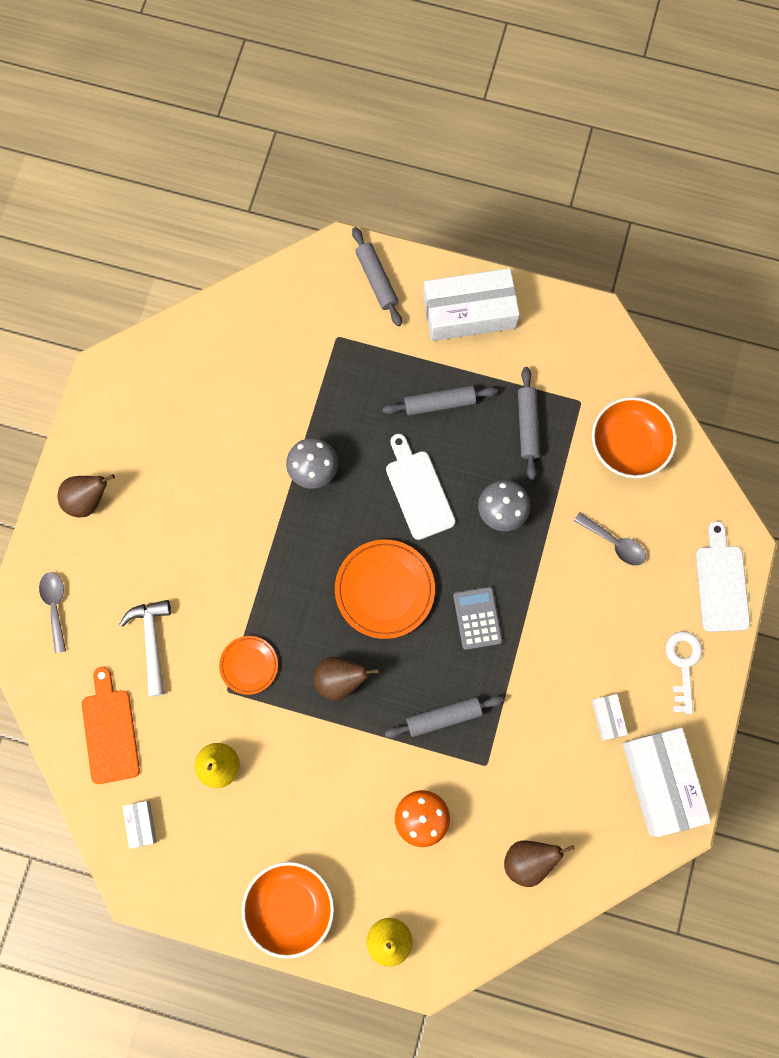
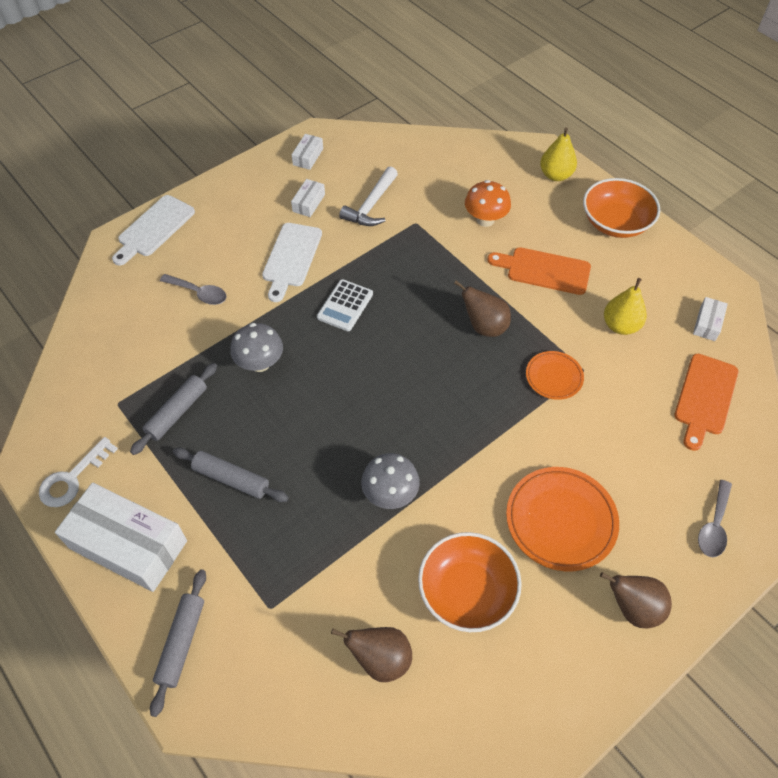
camera: 145 degrees left, 20 degrees down
white hammer [120,600,171,697] -> white hammer moved to [339,166,398,226]
orange plate [335,540,435,639] -> orange plate moved to [506,467,619,571]
grey rolling pin [385,696,504,738] -> none
white cutting board [386,434,455,540] -> white cutting board moved to [262,223,322,302]
grey calculator [453,587,502,650] -> white calculator [317,279,373,331]
brown pear [504,840,574,887] -> brown pear moved to [331,627,412,682]
grey spoon [574,512,646,566] -> grey spoon turned 135 degrees clockwise [160,274,227,305]
orange bowl [592,397,677,478] -> orange bowl moved to [418,532,522,632]
white box [623,728,711,837] -> white box [292,134,323,170], size x0.44
white key [666,631,702,714] -> white key moved to [39,437,118,507]
none -> orange cutting board [488,247,591,295]

